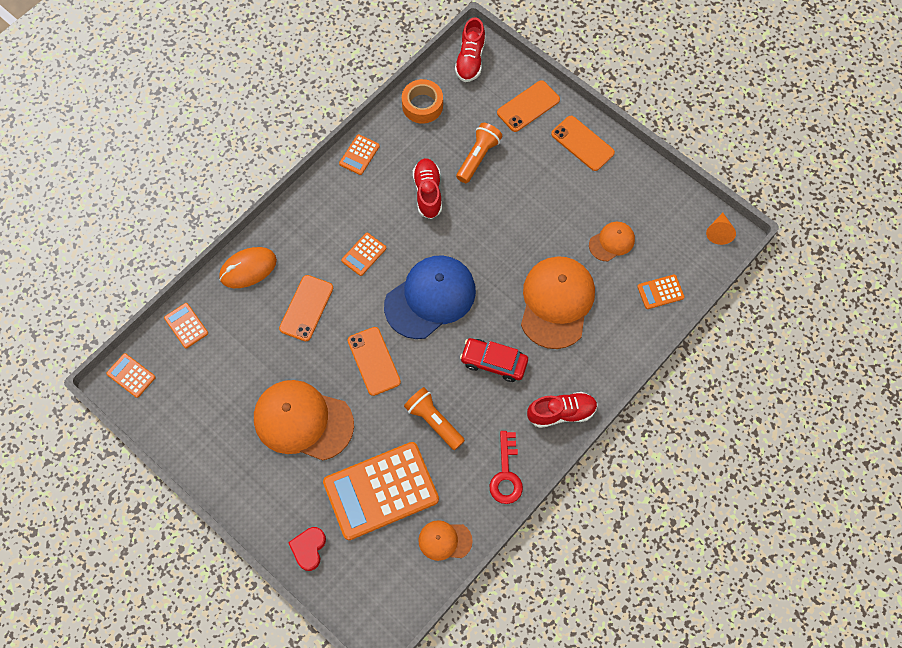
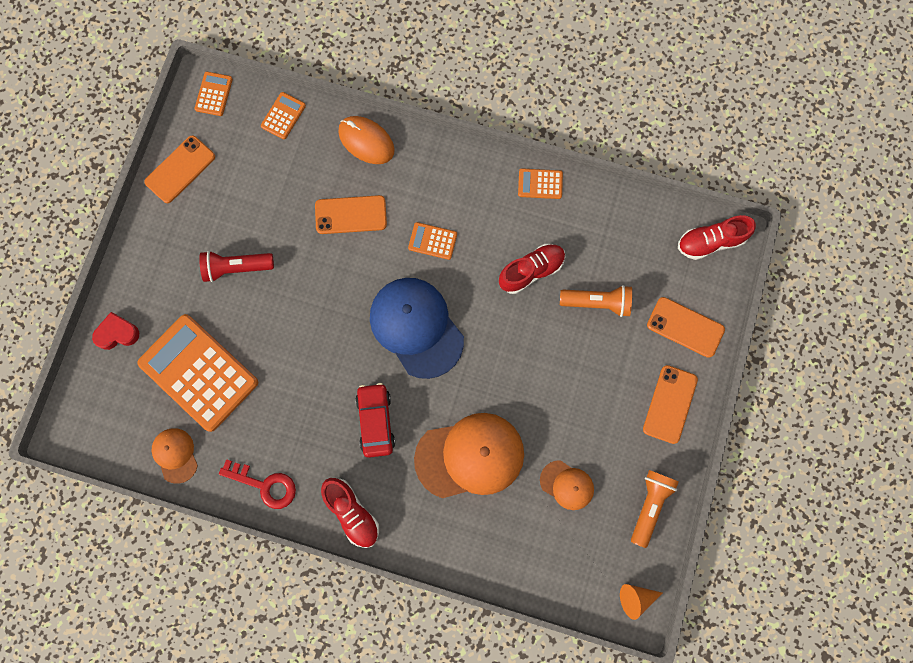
camera: 65 degrees right, 10 degrees up
orange cap [254,380,354,460] -> red flashlight [199,251,274,282]
orange phone [348,327,401,396] -> orange phone moved to [144,135,215,203]
blue cap [384,255,476,339] -> blue cap turned 150 degrees counterclockwise [370,278,464,379]
orange tape [402,79,443,124] -> none
orange flashlight [404,387,465,450] -> orange flashlight moved to [631,470,679,548]
red key [490,431,523,504] -> red key turned 135 degrees counterclockwise [219,459,296,509]
orange calculator [637,274,685,309] -> none

